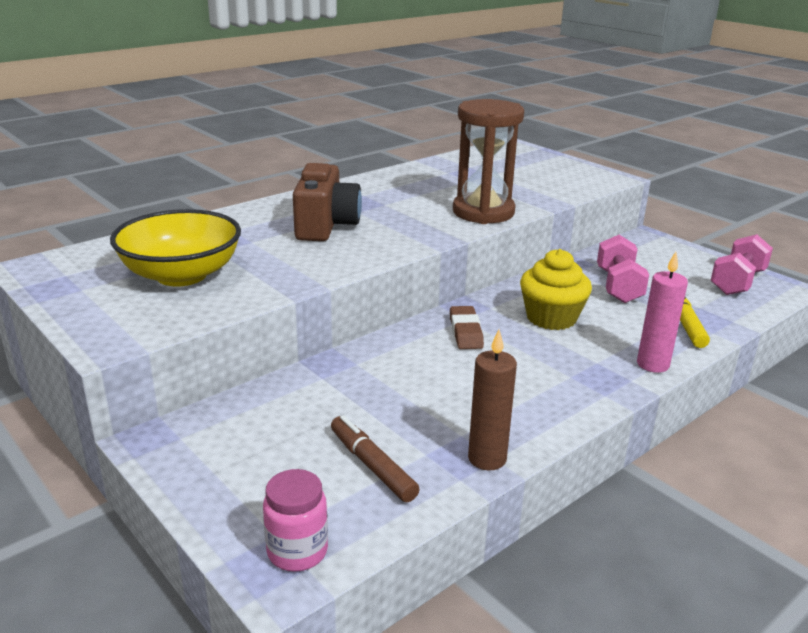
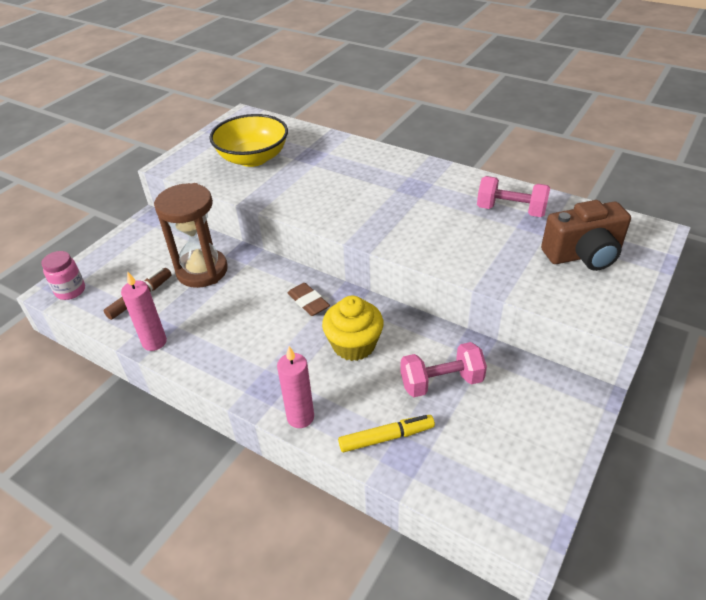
camera: 75 degrees right, 15 degrees up
brown camera [293,163,362,241] -> brown camera moved to [541,200,631,271]
brown eraser [450,306,484,349] -> brown eraser turned 75 degrees clockwise [287,283,330,316]
brown hourglass [453,99,524,224] -> brown hourglass moved to [154,183,228,288]
brown candle [468,330,517,470] -> pink candle [121,271,167,351]
pink dumbbell [711,234,773,295] -> pink dumbbell moved to [477,176,550,217]

